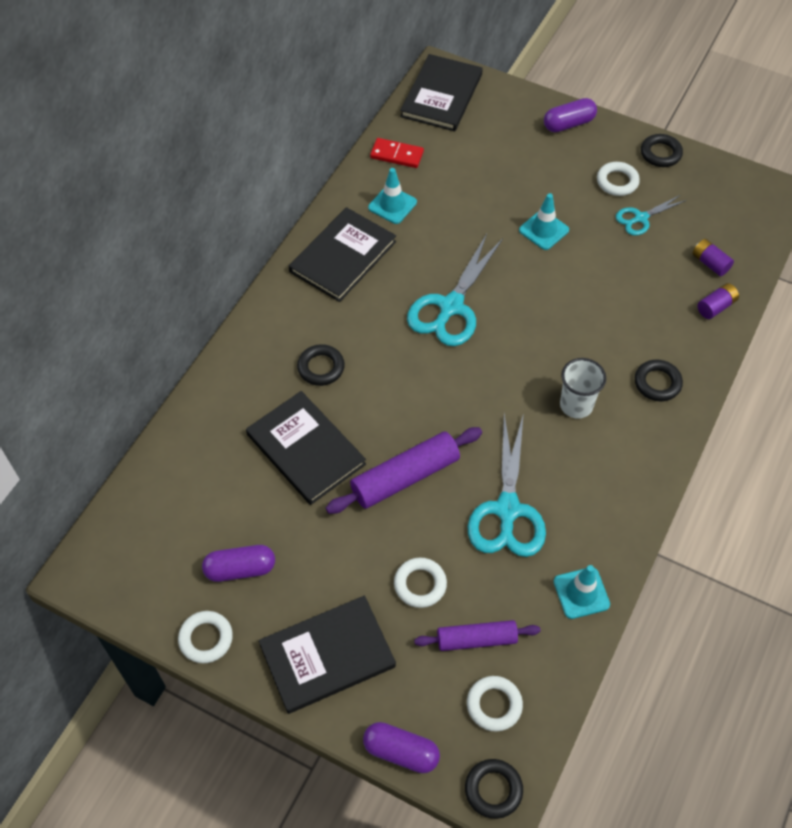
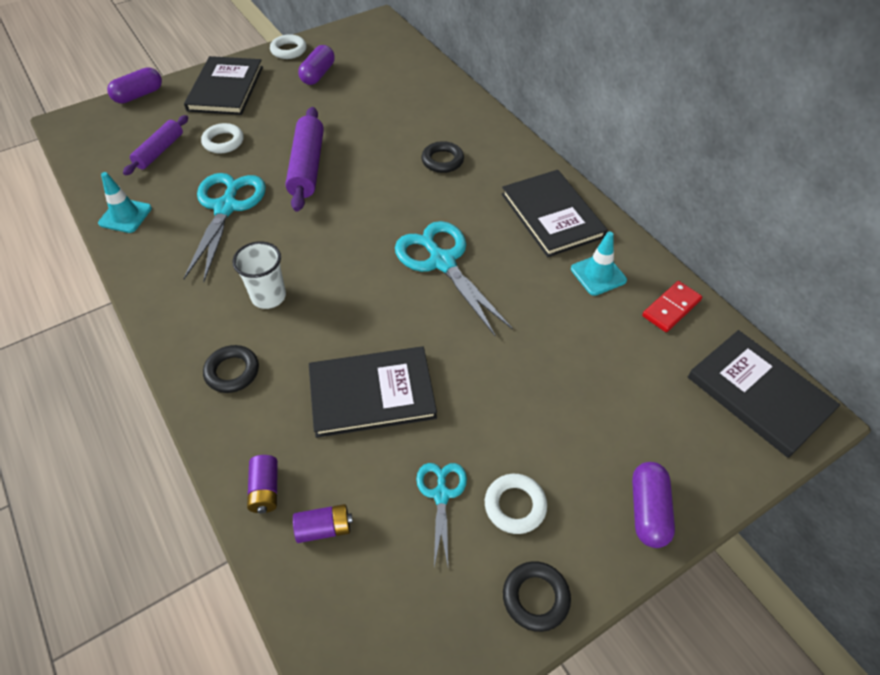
camera: 120 degrees right, 5 degrees down
black book [246,391,366,505] -> black book moved to [309,346,437,438]
black ring [465,759,523,819] -> none
white ring [467,676,523,732] -> none
turquoise scissors [468,413,546,557] -> turquoise scissors turned 60 degrees clockwise [183,173,266,282]
turquoise traffic cone [519,193,569,250] -> none

